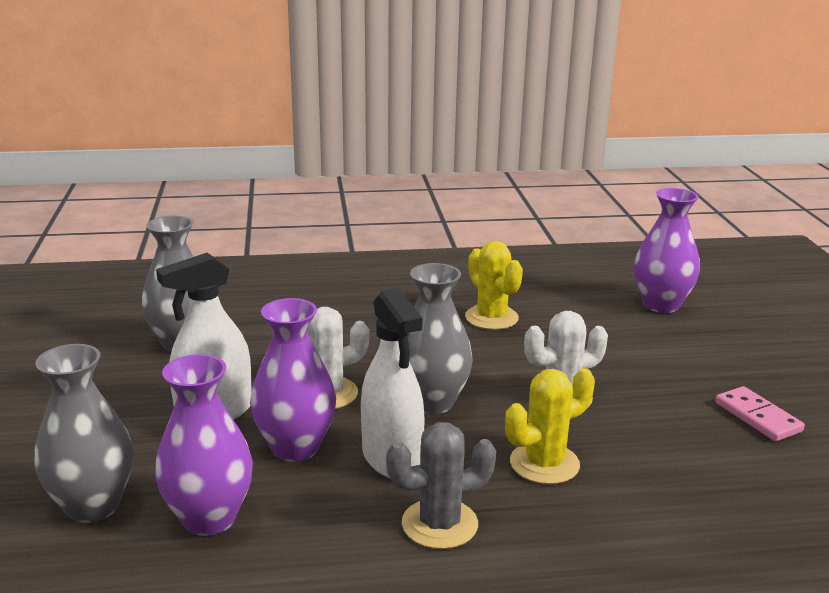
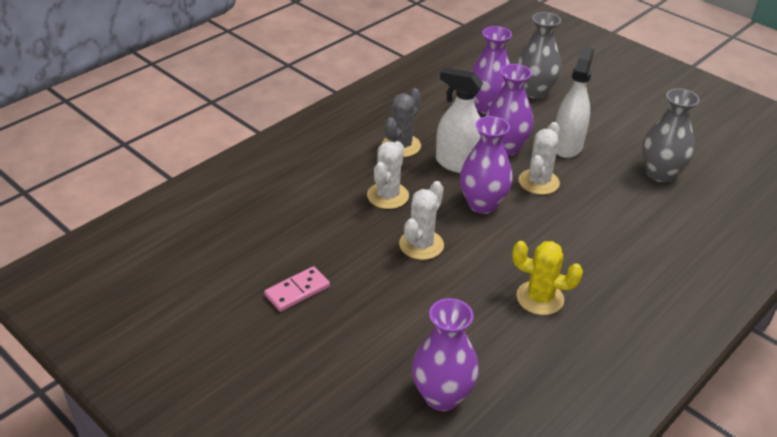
camera: 140 degrees right, 15 degrees up
grey vase [408,263,473,414] -> purple vase [460,116,513,214]
yellow cactus [505,368,595,484] -> white cactus [367,141,409,209]
pink domino [715,386,805,442] -> pink domino turned 60 degrees counterclockwise [264,266,330,312]

